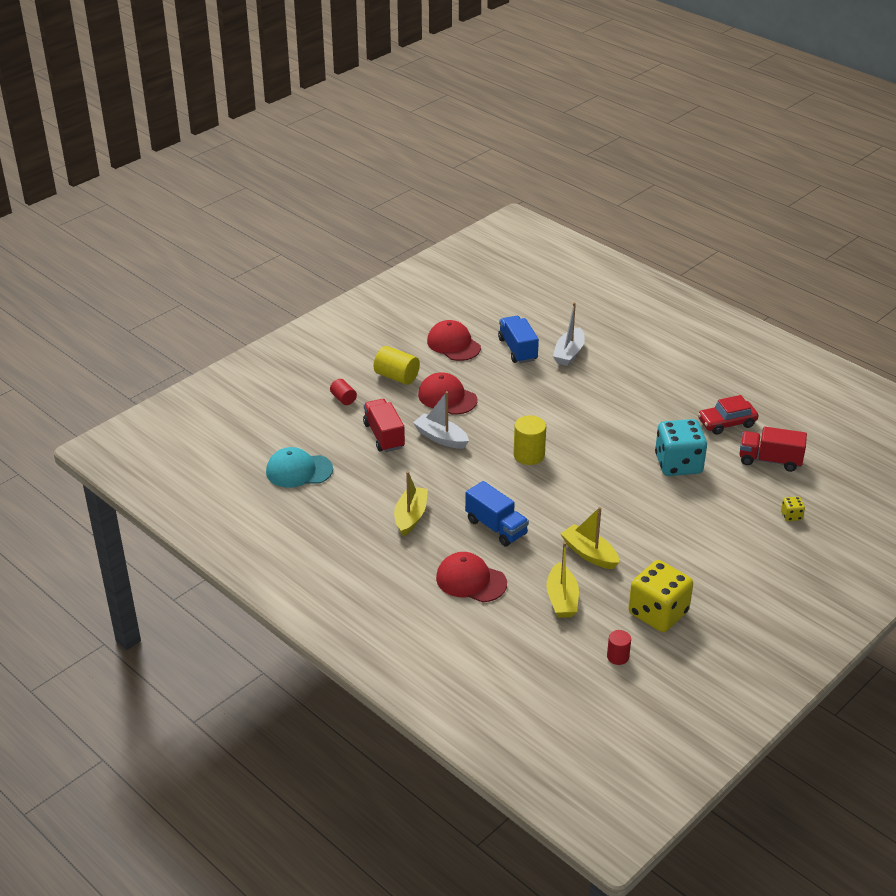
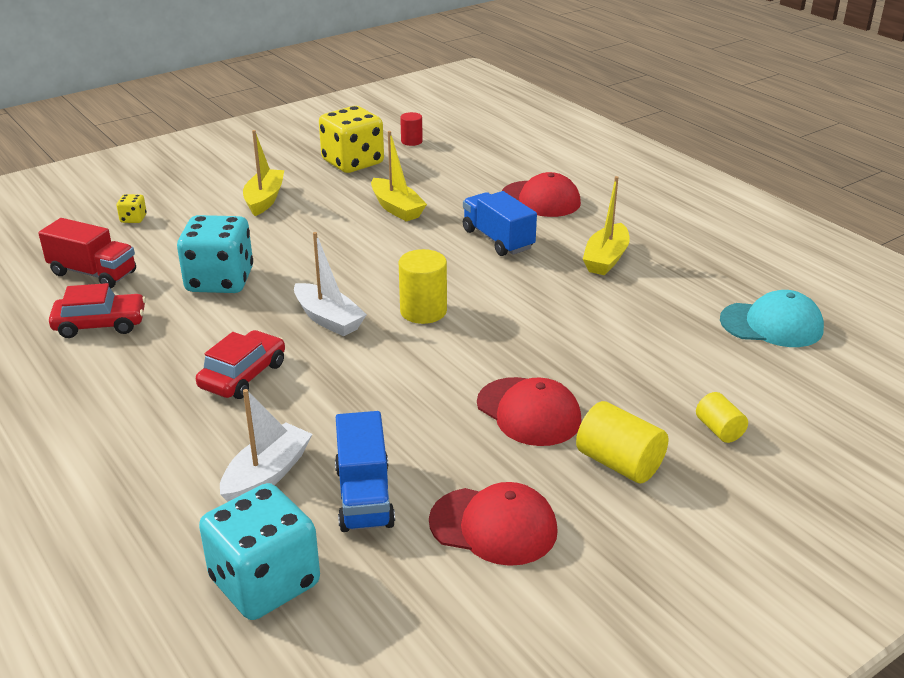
camera: 170 degrees left, 5 degrees down
red cylinder [330,379,357,405] -> yellow cylinder [696,392,748,443]
red truck [363,399,405,452] -> none
white boat [413,391,469,449] -> white boat moved to [294,232,367,337]
red cap [427,320,481,361] -> red cap turned 45 degrees counterclockwise [429,482,558,566]
yellow boat [547,542,579,618] -> yellow boat moved to [243,130,284,216]
none -> red car [196,330,285,399]
none -> turquoise dice [199,483,320,620]

